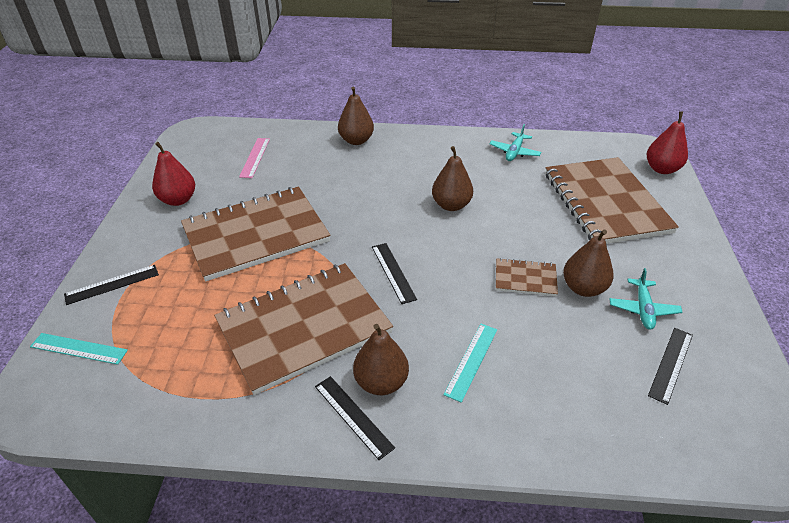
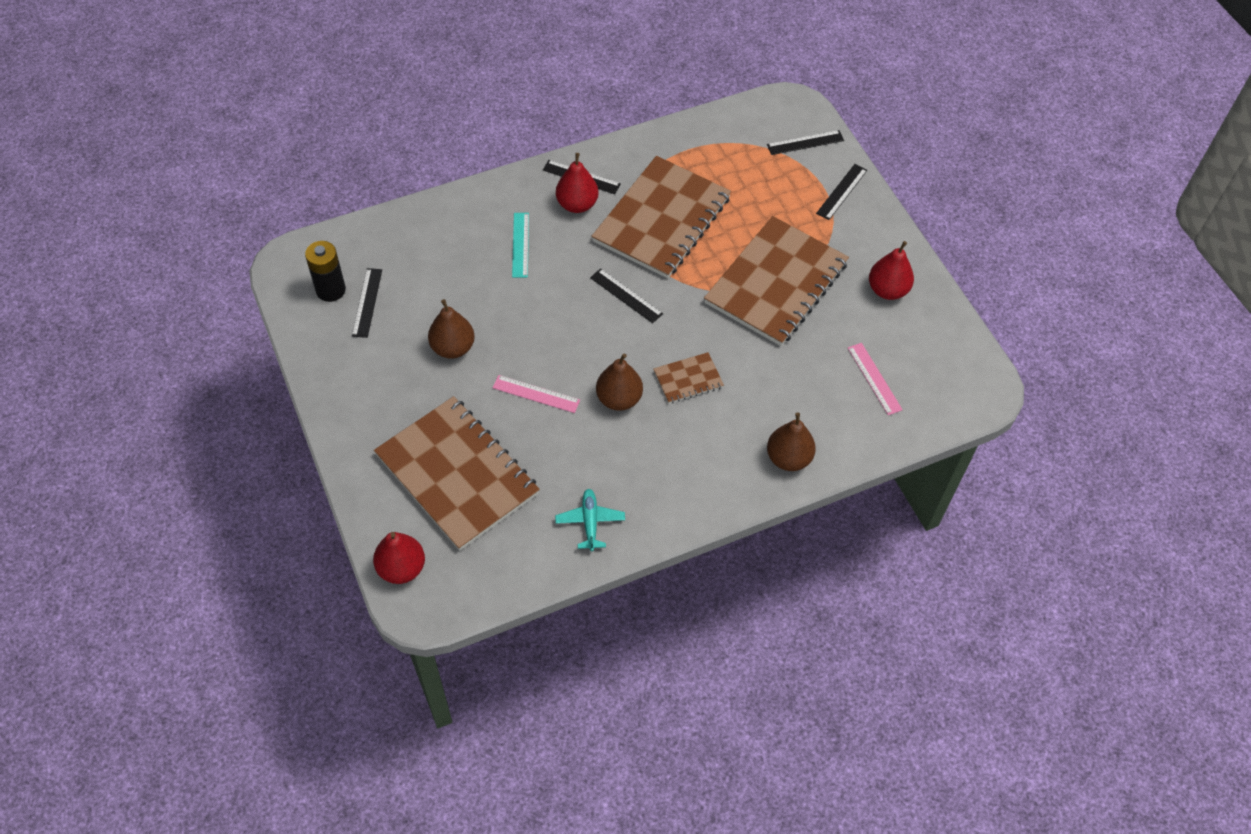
camera: 150 degrees right, 15 degrees up
turquoise ruler [30,333,128,365] -> black ruler [767,130,844,155]
brown pear [353,324,409,395] -> red pear [556,153,599,213]
brown notebook [496,258,558,296] -> brown notebook moved to [653,352,724,404]
turquoise plane [609,268,683,330] -> none
none -> black battery [305,241,346,302]
none -> pink ruler [493,375,580,413]

